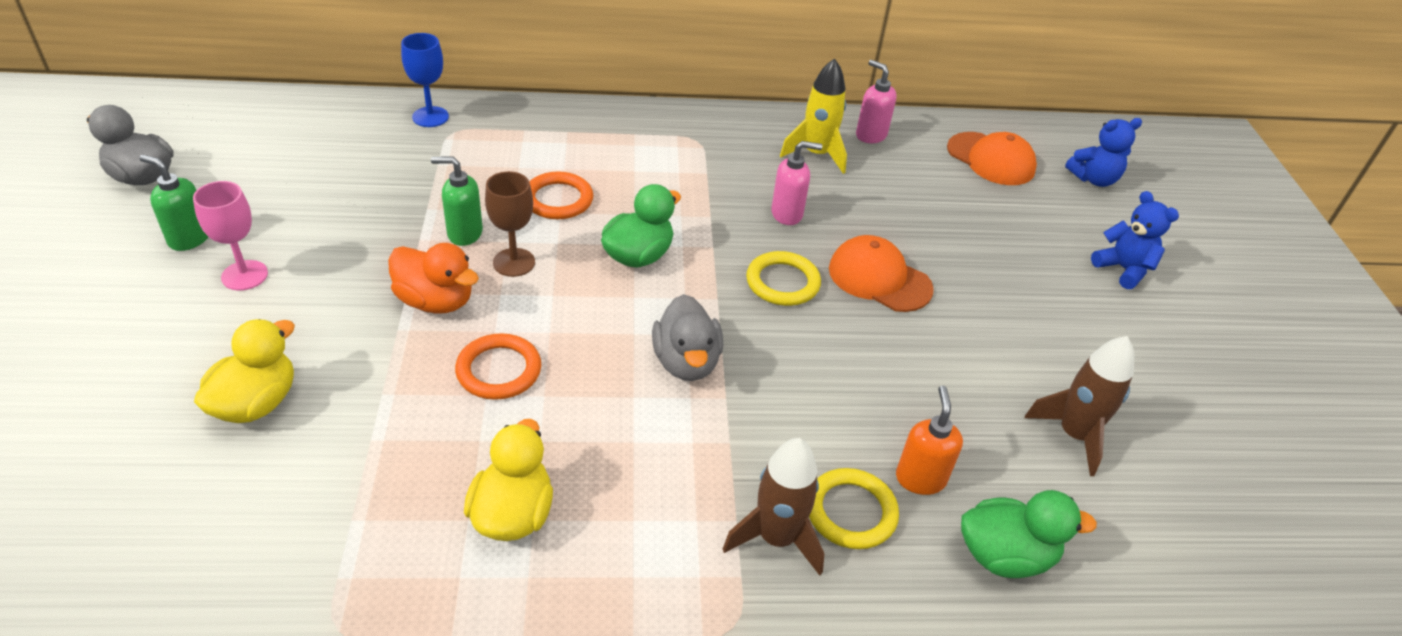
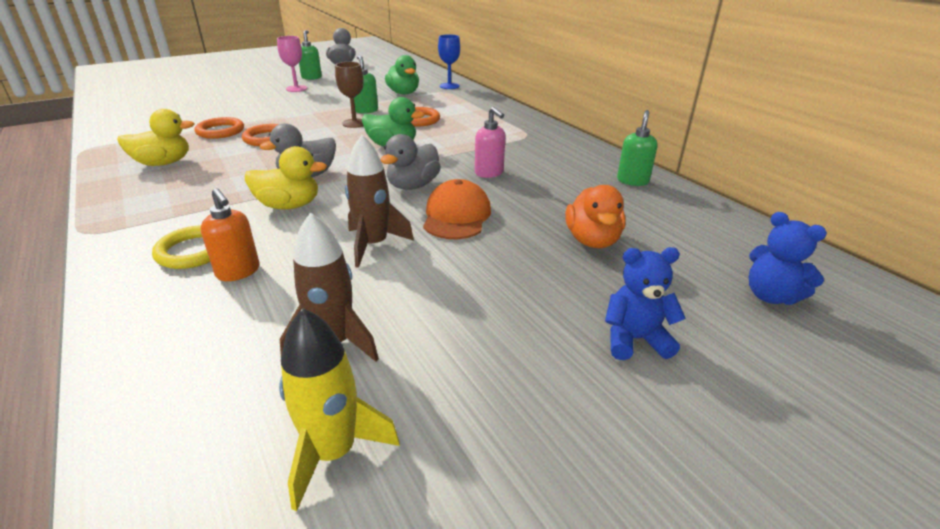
camera: 65 degrees right, 10 degrees down
yellow duck [194,319,295,423] -> yellow duck moved to [245,146,327,209]
orange duck [388,243,479,314] -> orange duck moved to [565,185,626,248]
brown rocket [723,438,824,575] -> brown rocket moved to [345,135,414,268]
yellow ring [746,251,821,306] -> grey duck [381,134,441,190]
yellow rocket [780,58,847,174] -> yellow rocket moved to [279,308,400,511]
pink soap dispenser [856,60,897,143] -> green soap dispenser [617,110,658,186]
orange soap dispenser [896,386,963,495] -> orange soap dispenser turned 75 degrees clockwise [201,188,259,281]
orange cap [947,132,1037,185] -> none
green duck [961,490,1097,578] -> green duck moved to [385,55,419,94]
blue teddy bear [1091,191,1179,289] -> blue teddy bear turned 120 degrees counterclockwise [605,247,686,360]
none -> orange ring [194,117,244,139]

